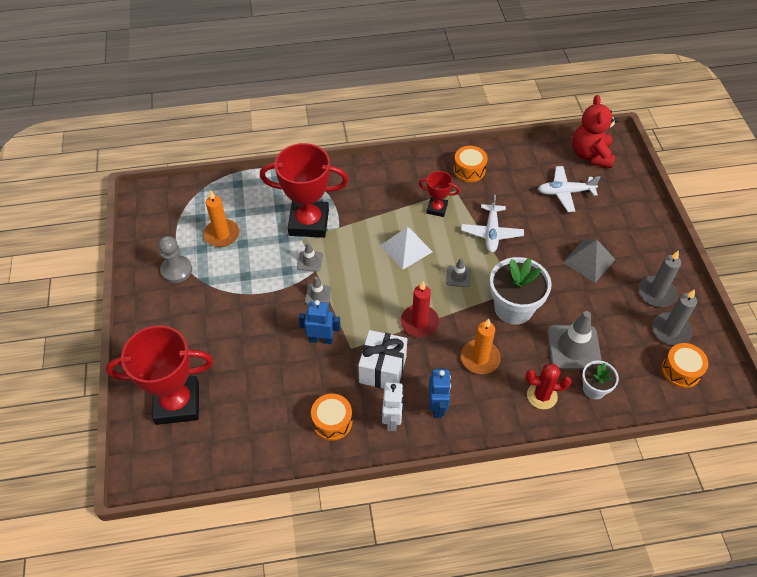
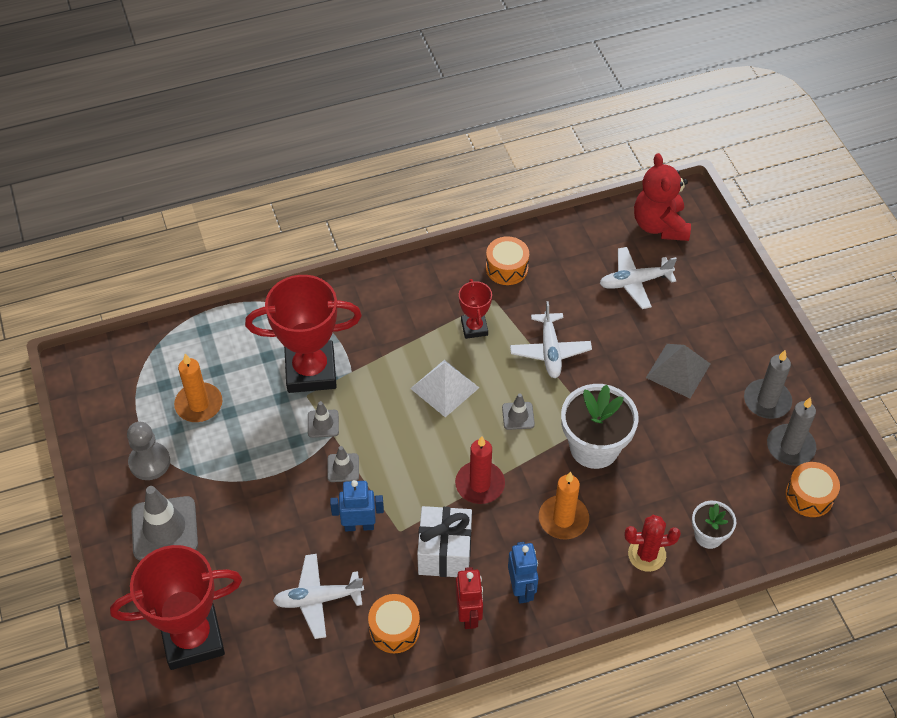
camera: 10 degrees left, 0 degrees up
white robot [382,382,404,431] -> red robot [456,567,483,629]
red trophy [419,171,460,217] -> red trophy turned 75 degrees clockwise [459,279,492,339]
grey traffic cone [547,311,602,370] -> grey traffic cone moved to [131,486,198,560]
none -> white plane [273,554,364,639]

